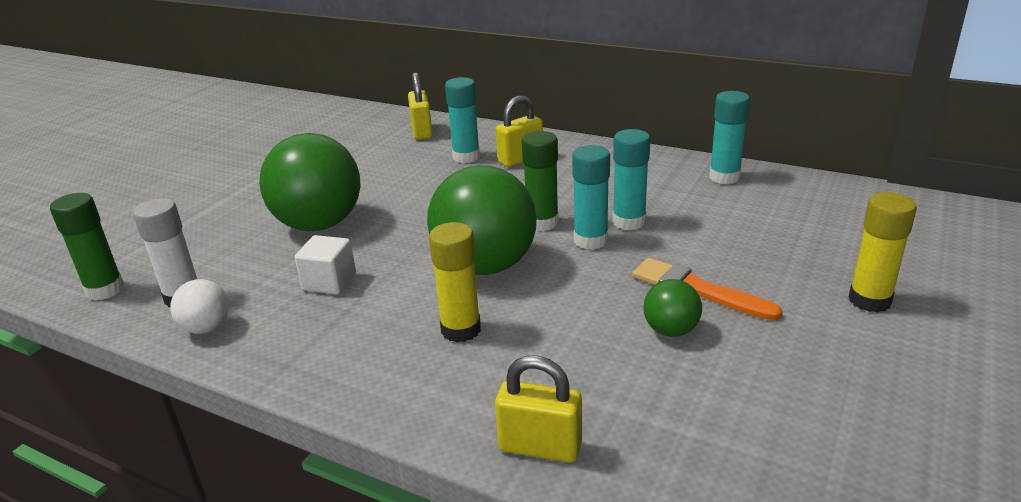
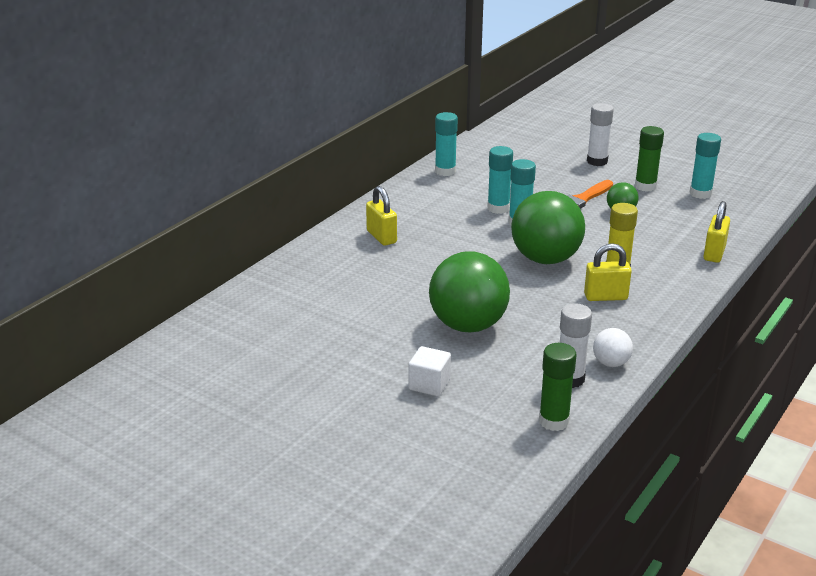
camera: 85 degrees left, 0 degrees up
white cube [295,235,356,294] -> white cube moved to [409,346,451,396]
yellow padlock [408,72,433,140] -> yellow padlock moved to [584,243,632,301]
turquoise glue stick [445,77,480,163] -> turquoise glue stick moved to [690,133,721,199]
green glue stick [522,131,559,231] -> green glue stick moved to [635,126,664,192]
yellow glue stick [848,192,917,313] -> white glue stick [587,103,614,166]

